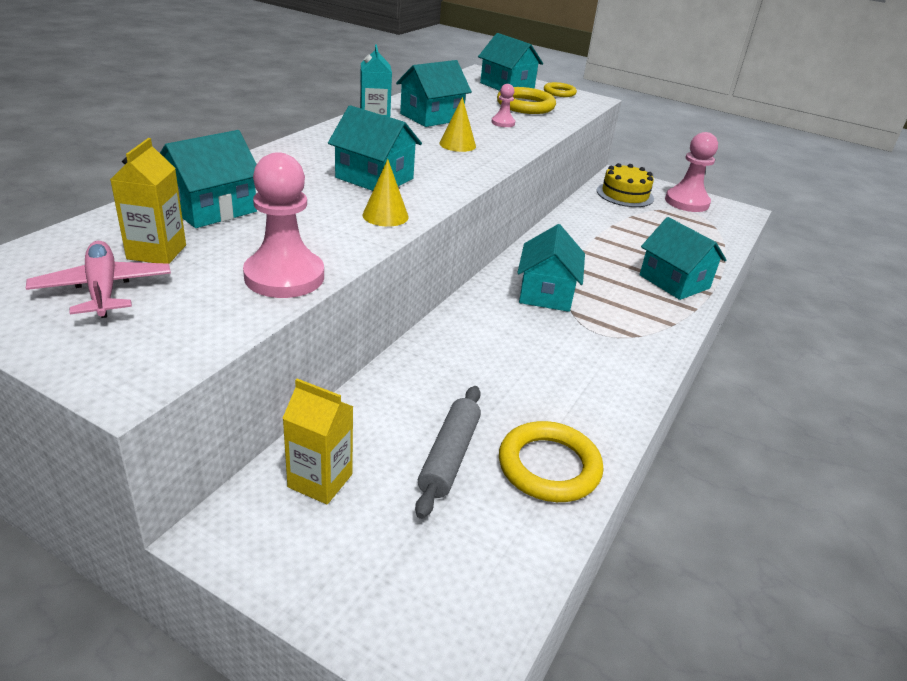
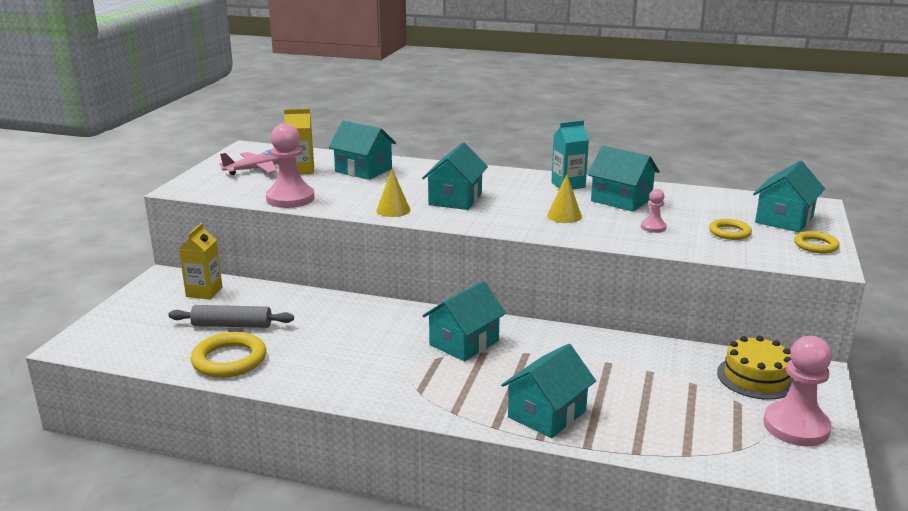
camera: 80 degrees right, 10 degrees down
yellow ring [497,87,556,114] -> yellow ring [709,219,752,240], size x0.60
turquoise house [517,224,585,312] -> turquoise house turned 45 degrees counterclockwise [423,281,506,361]

